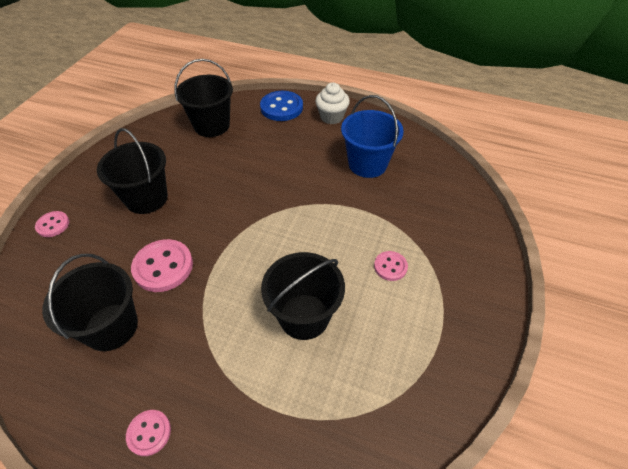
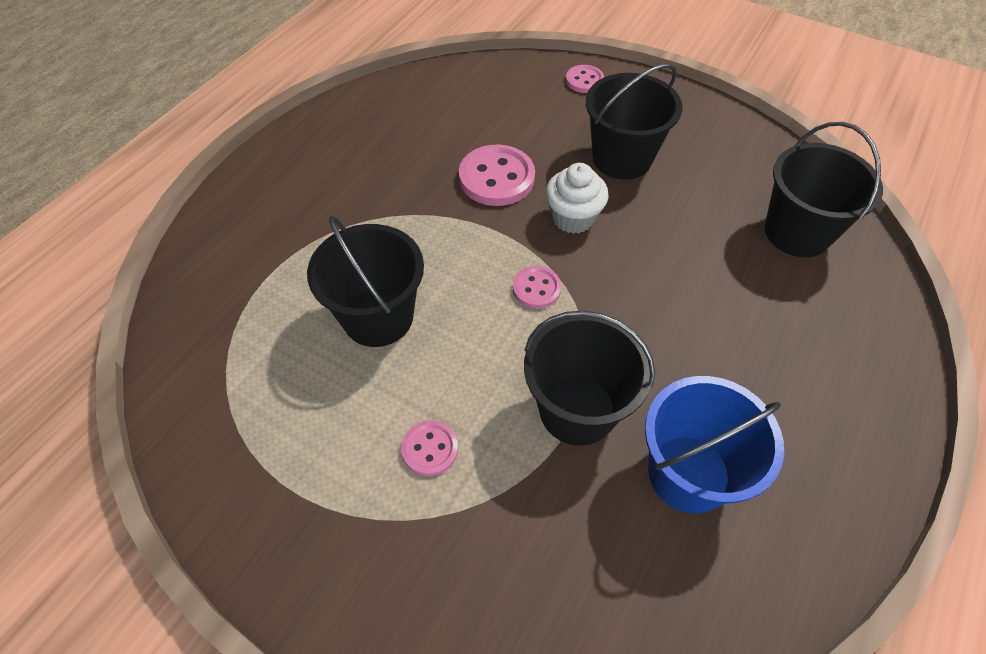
camera: 100 degrees right, 5 degrees up
black bucket [42,254,138,351] -> black bucket moved to [524,311,655,446]
pink button [126,410,171,456] -> pink button moved to [513,266,561,309]
blue button [260,91,303,121] -> none
white cupcake [315,83,350,124] -> white cupcake moved to [545,163,609,234]

